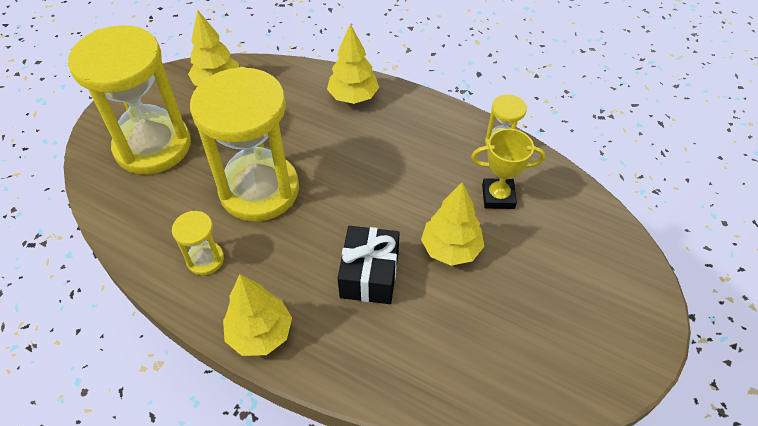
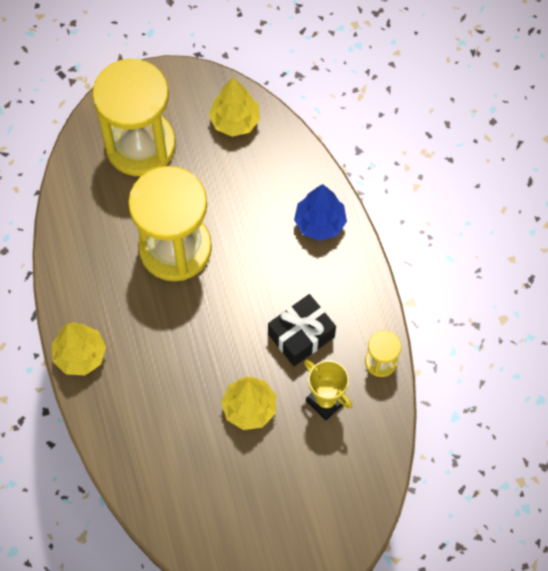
camera: 45 degrees right, 15 degrees up
yellow hourglass [172,211,224,275] -> none
yellow tree [327,24,379,104] -> blue tree [294,184,347,241]
black gift [338,226,399,304] -> black gift moved to [268,294,336,366]

